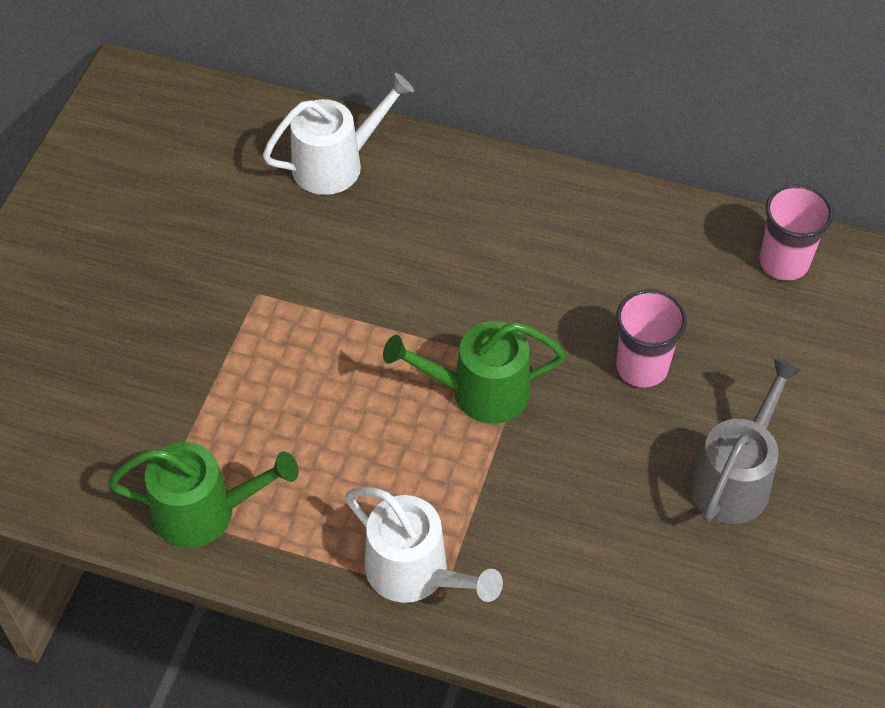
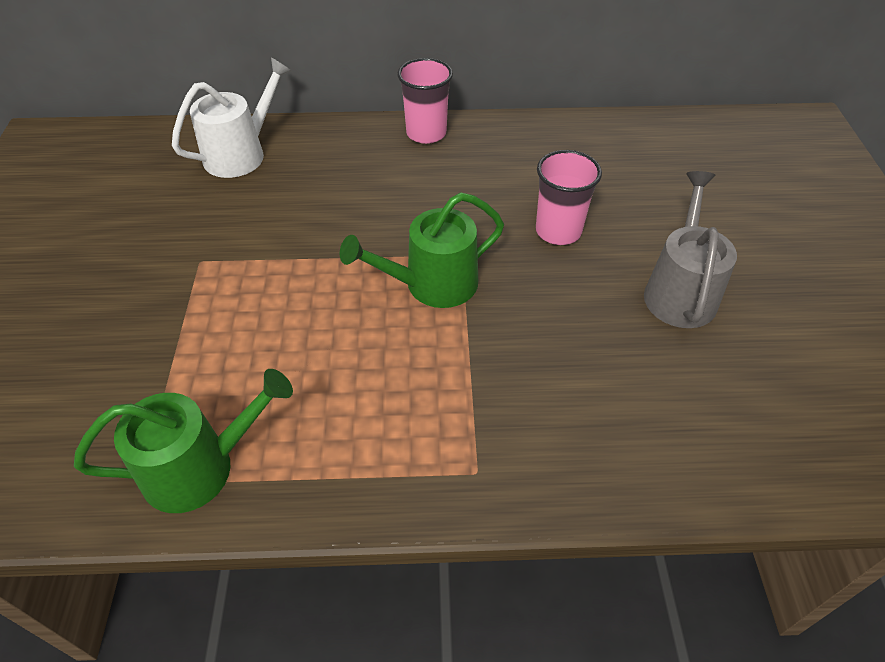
camera: 20 degrees left, 5 degrees down
white watering can [345,487,503,603] -> none
pink cup [759,184,834,281] -> pink cup moved to [397,58,453,144]

